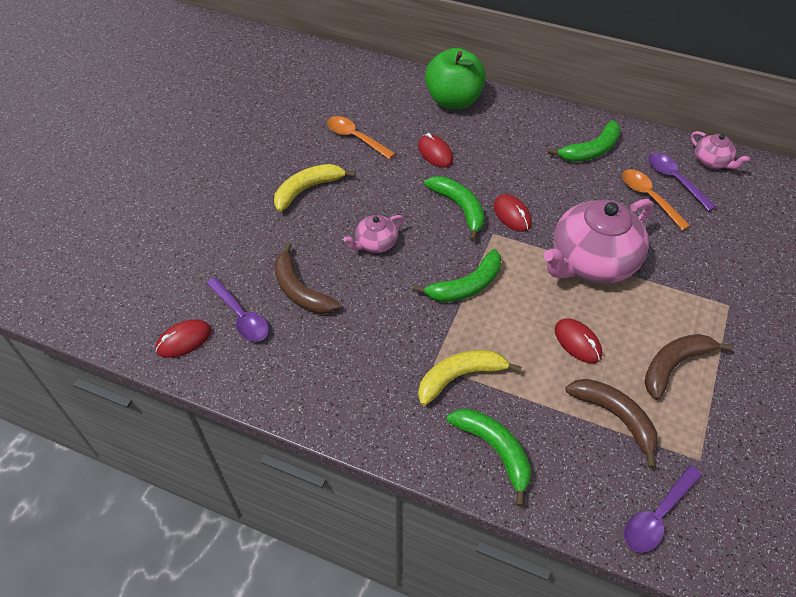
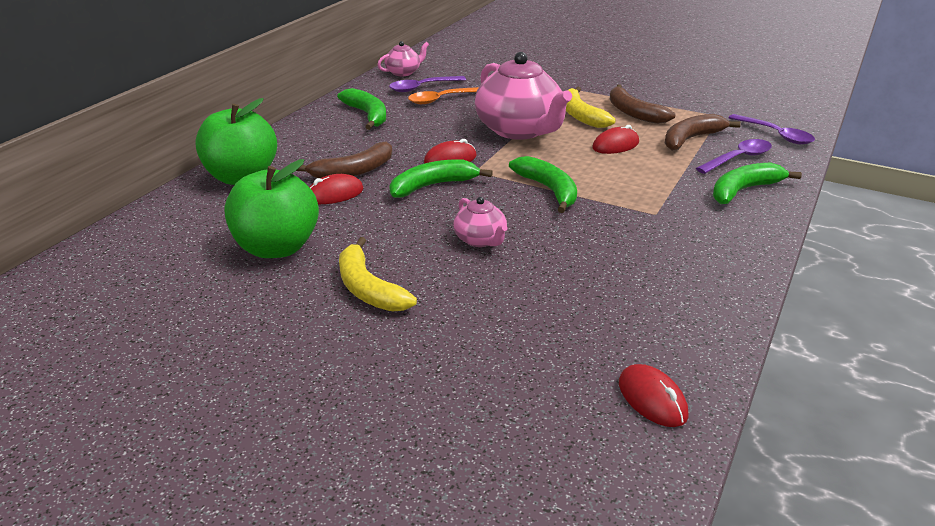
camera: 85 degrees left, 20 degrees down
purple spoon [206,277,269,342] -> purple spoon moved to [696,139,772,174]
brown banana [274,243,340,314] -> brown banana moved to [296,141,392,178]
orange spoon [327,116,396,159] -> green apple [225,159,319,258]
yellow banana [418,350,521,406] -> yellow banana moved to [566,86,616,128]

